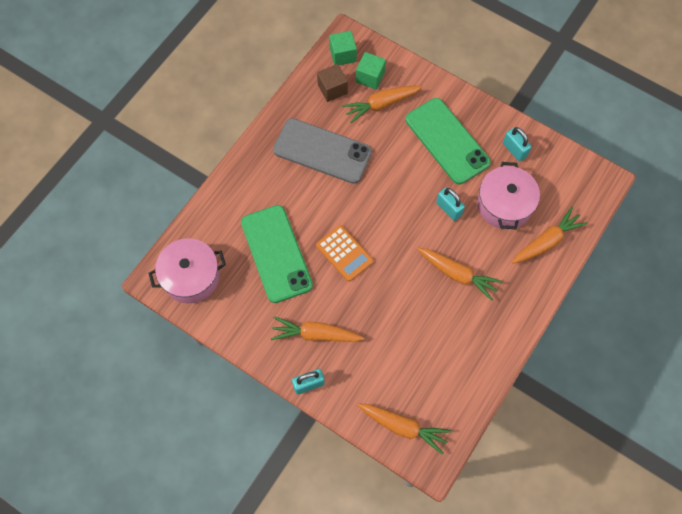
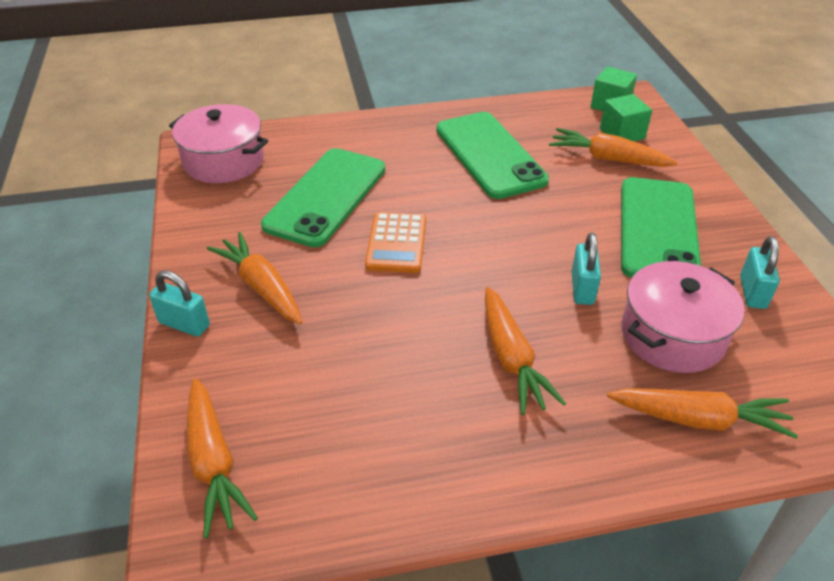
camera: 45 degrees right, 25 degrees down
grey phone [273,118,372,184] -> green phone [436,112,549,199]
brown cube [317,64,348,102] -> none

